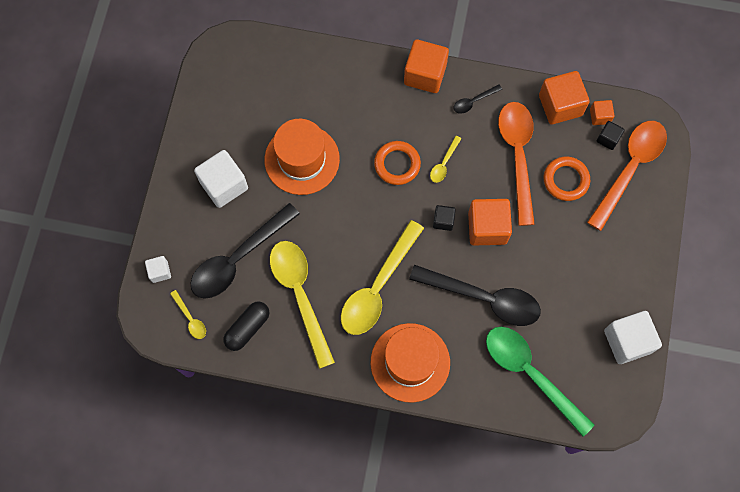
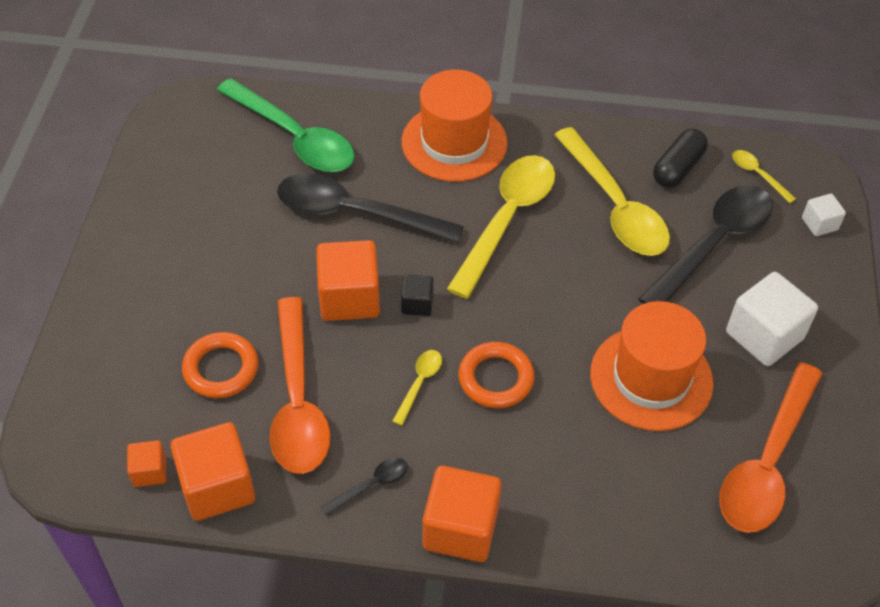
camera: 175 degrees right, 20 degrees down
orange spoon [587,121,667,231] -> orange spoon moved to [719,362,823,533]
black cube [596,121,625,150] -> none
white cube [604,311,662,364] -> none

